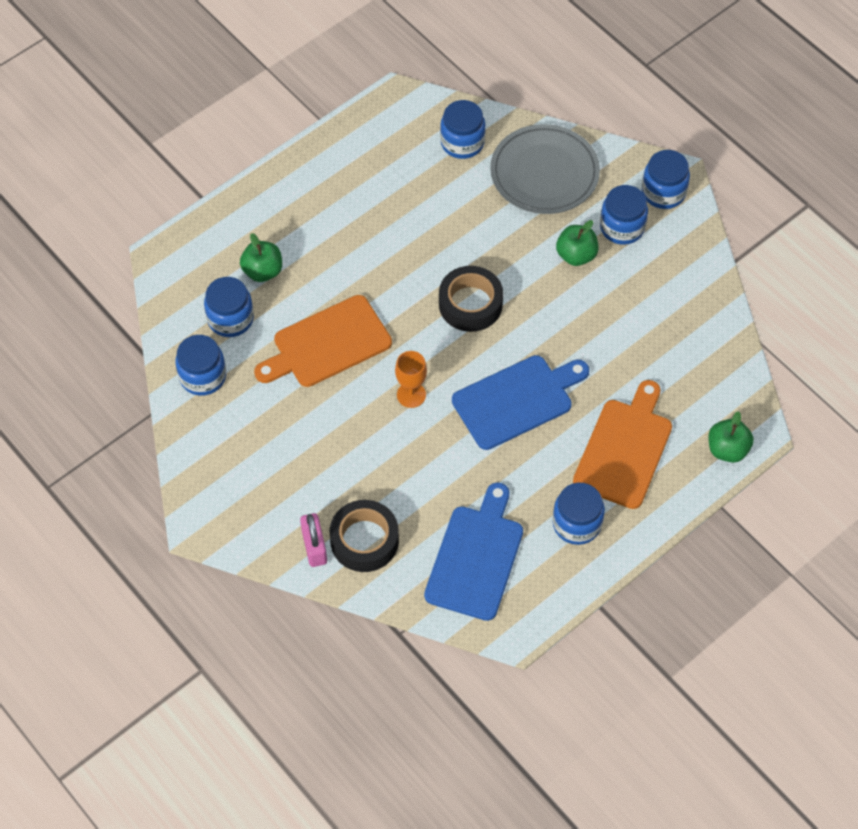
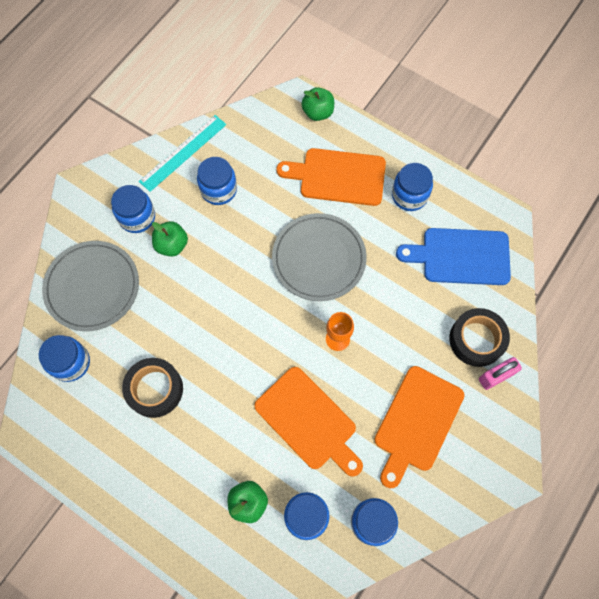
camera: 105 degrees left, 10 degrees up
black tape [439,266,503,332] -> black tape moved to [122,358,183,418]
blue cutting board [452,355,589,450] -> grey plate [272,213,367,301]
blue jar [642,150,690,209] -> blue jar moved to [197,157,237,205]
none -> turquoise ruler [139,115,226,192]
none -> orange cutting board [375,366,465,488]

